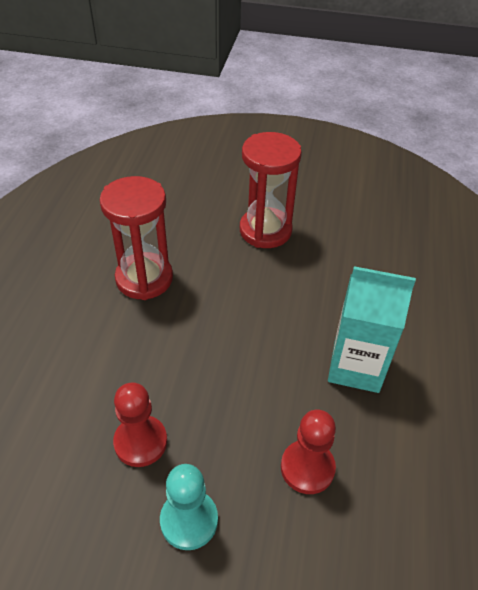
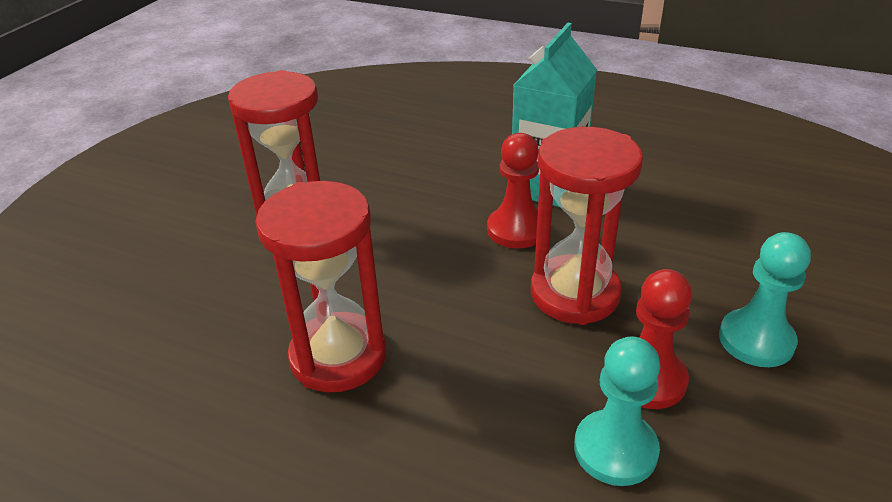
camera: 75 degrees left, 10 degrees down
red pawn [281,410,336,494] -> red pawn moved to [487,133,539,248]
none -> red hourglass [531,127,643,325]
none -> turquoise pawn [574,336,660,486]

